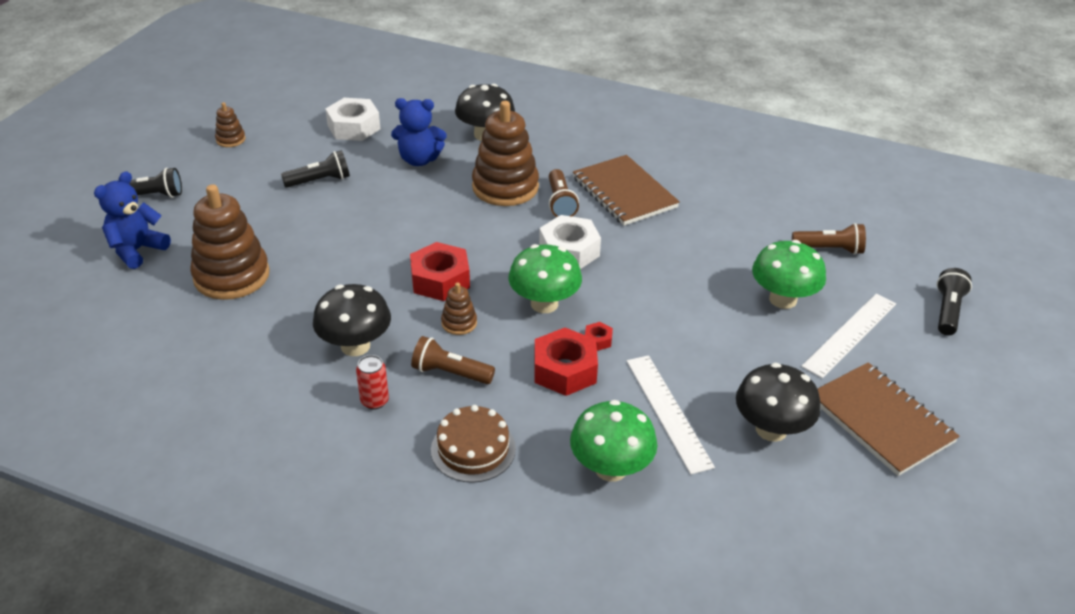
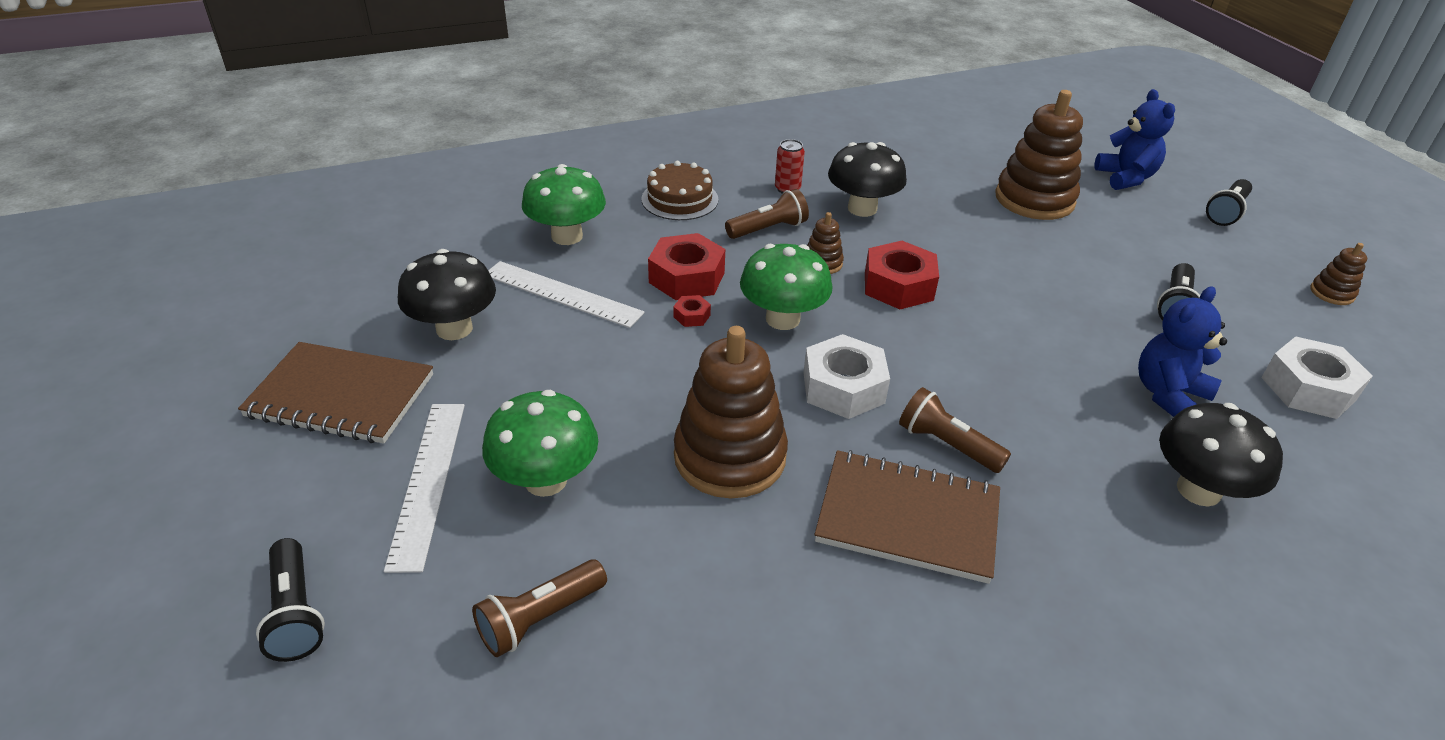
camera: 135 degrees right, 0 degrees up
brown stacking toy [472,101,539,206] -> brown stacking toy moved to [674,326,788,498]

